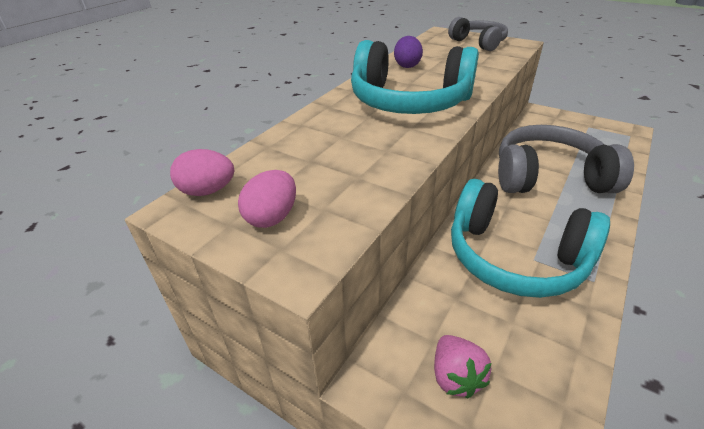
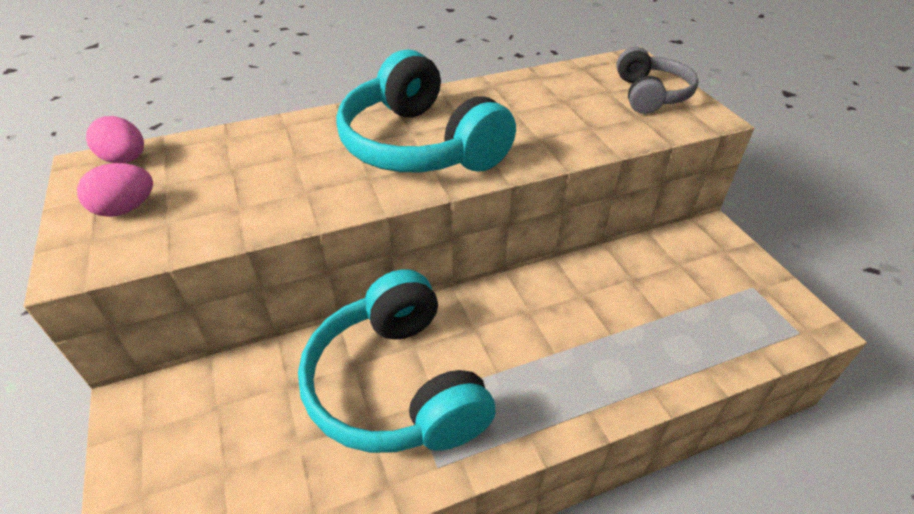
camera: 35 degrees right, 5 degrees up
purple egg [394,36,423,68] -> none
pink strawberry [434,335,491,398] -> none
grey headphones [498,125,634,193] -> none

